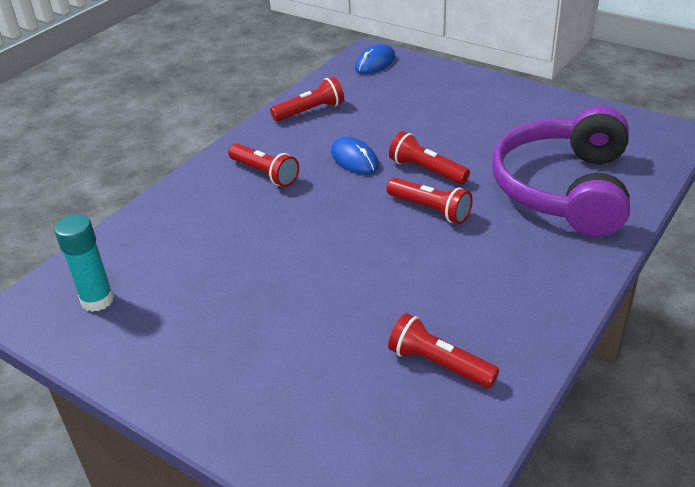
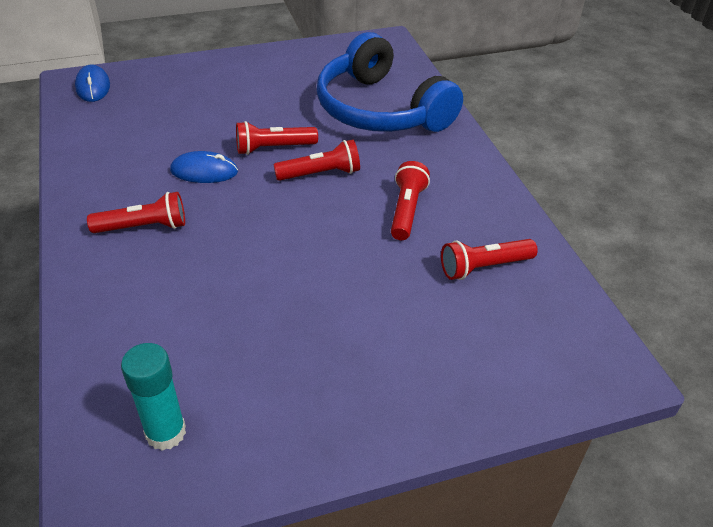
camera: 55 degrees left, 5 degrees up
red flashlight [270,76,344,121] -> red flashlight moved to [391,161,430,240]
purple headphones [492,106,630,237] -> blue headphones [317,32,463,132]

